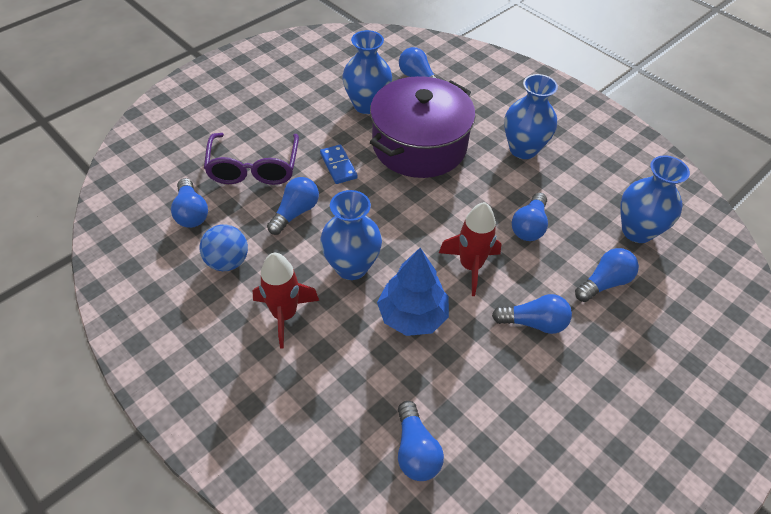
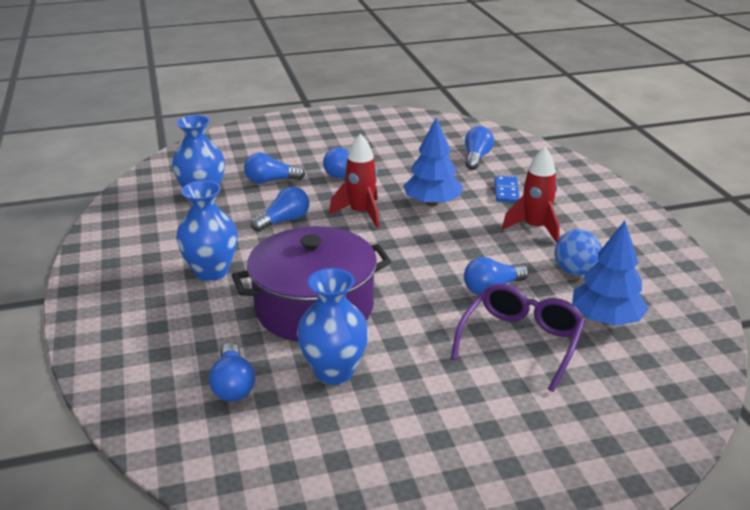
camera: 150 degrees left, 20 degrees down
blue light bulb [171,178,208,228] -> blue tree [572,221,649,326]
blue domino [320,145,358,184] -> blue domino moved to [495,176,520,202]
blue vase [320,190,382,280] -> none

